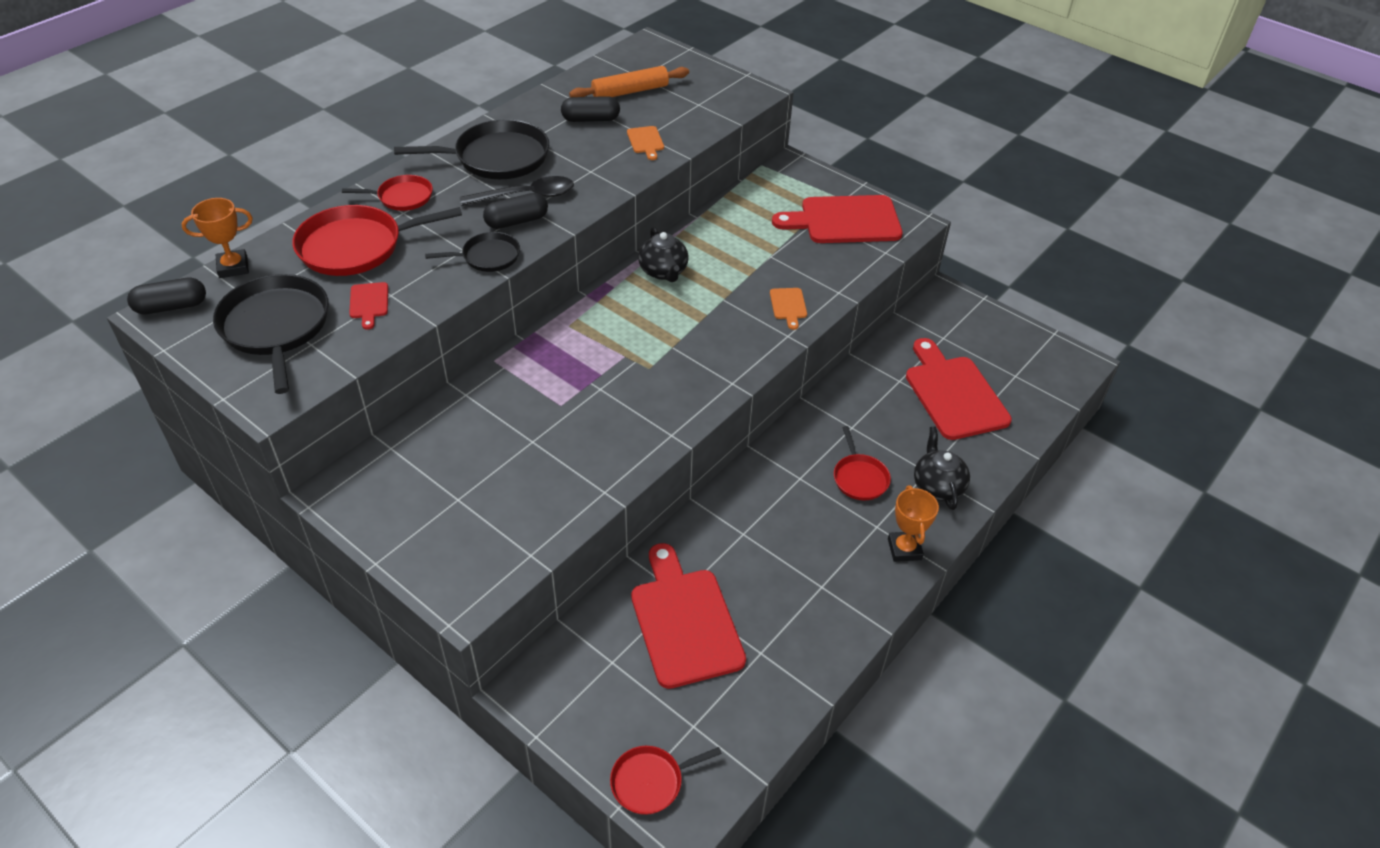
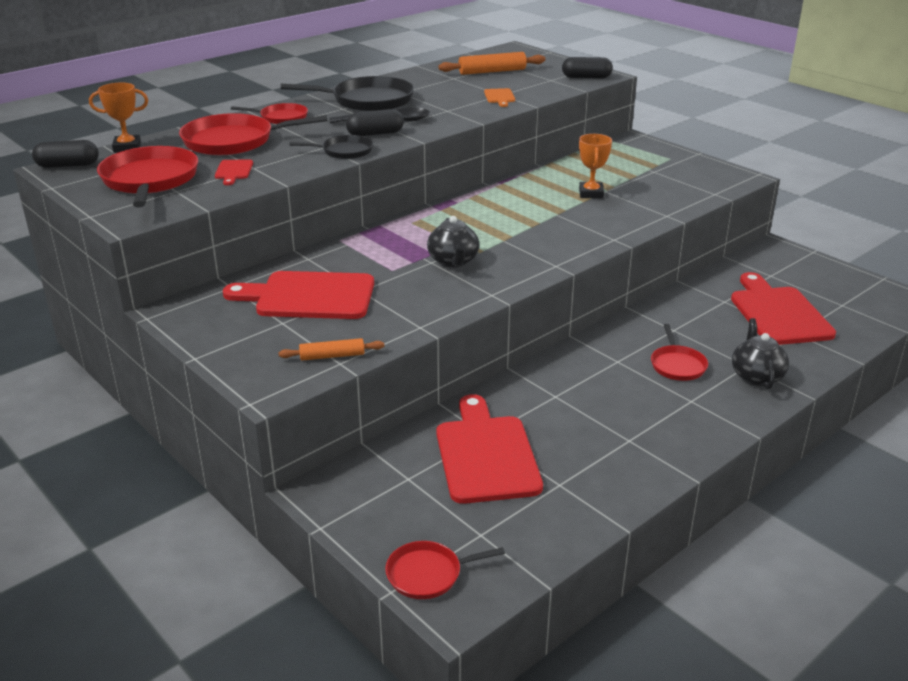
camera: 10 degrees right, 15 degrees down
black pan [213,274,329,394] -> red pan [97,146,198,207]
black capsule [561,96,620,122] -> black capsule moved to [562,57,613,78]
black teapot [638,227,688,282] -> black teapot moved to [427,216,479,268]
orange cutting board [770,288,807,330] -> none
red cutting board [772,195,903,243] -> red cutting board moved to [223,271,374,319]
orange trophy [888,485,939,562] -> orange trophy moved to [579,134,612,199]
none -> orange rolling pin [278,338,384,360]

